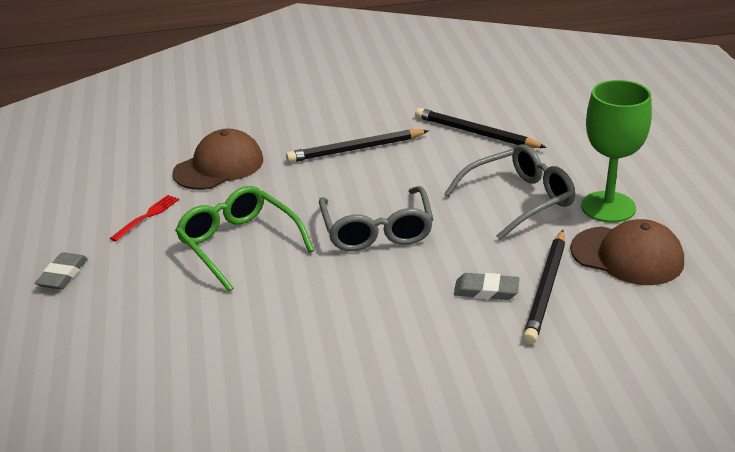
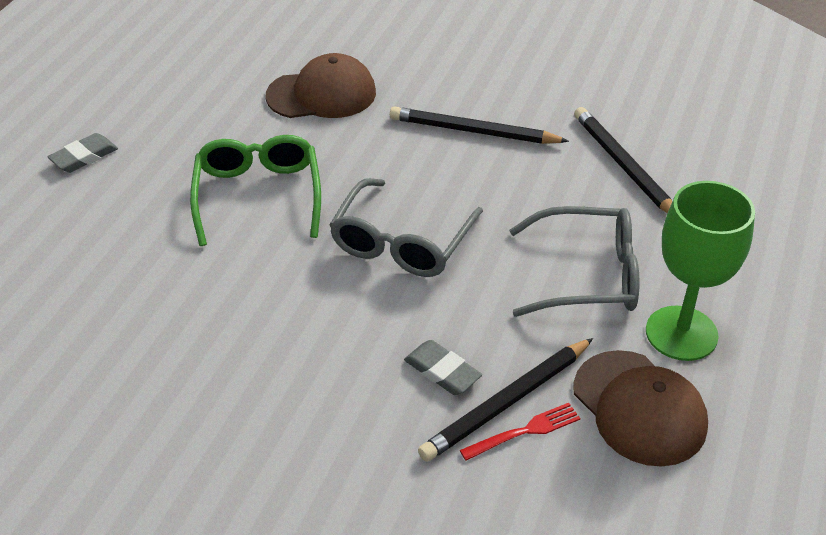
camera: 30 degrees right, 10 degrees up
red fork [110,195,179,241] -> red fork moved to [460,403,580,461]

